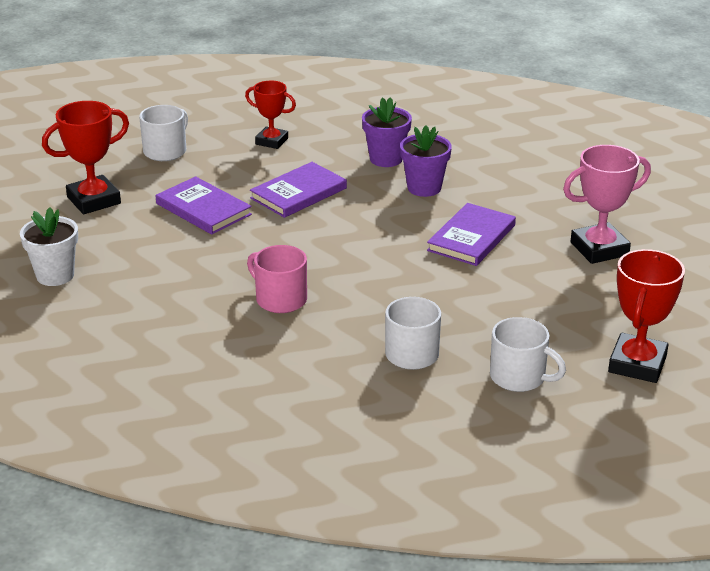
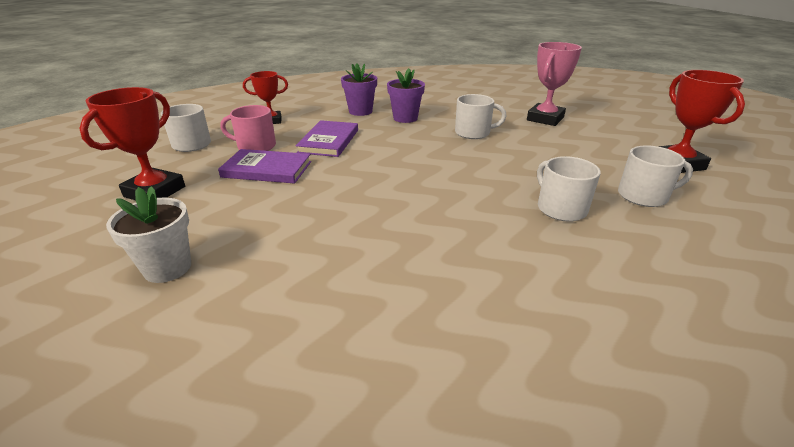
camera: 35 degrees left, 0 degrees up
pink mug [247,245,307,313] -> pink mug moved to [220,105,276,151]
purple book [427,203,516,266] -> white mug [455,94,507,139]

